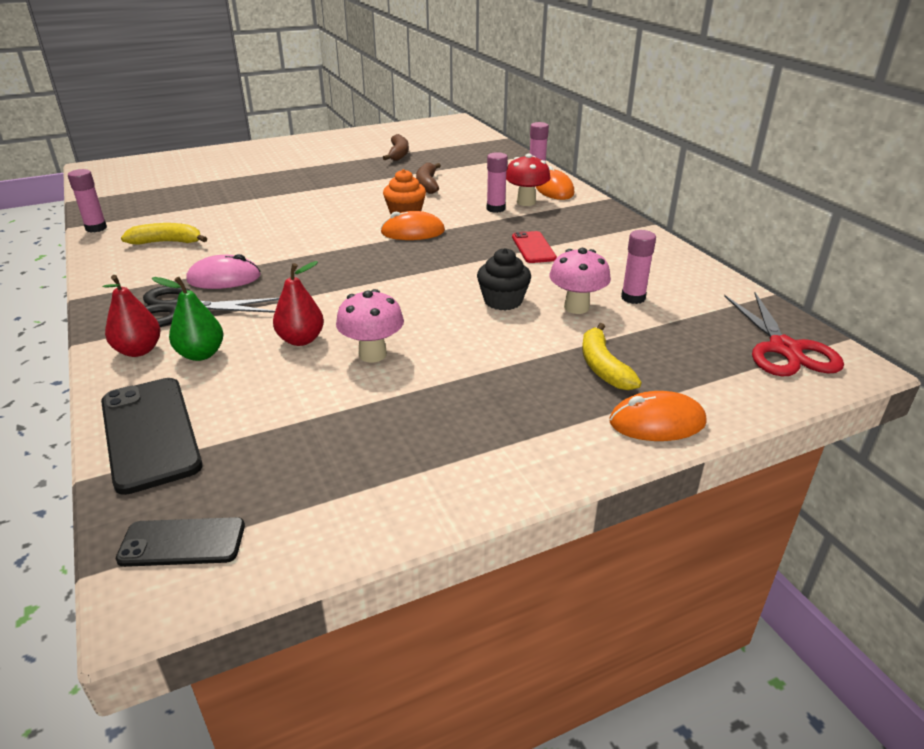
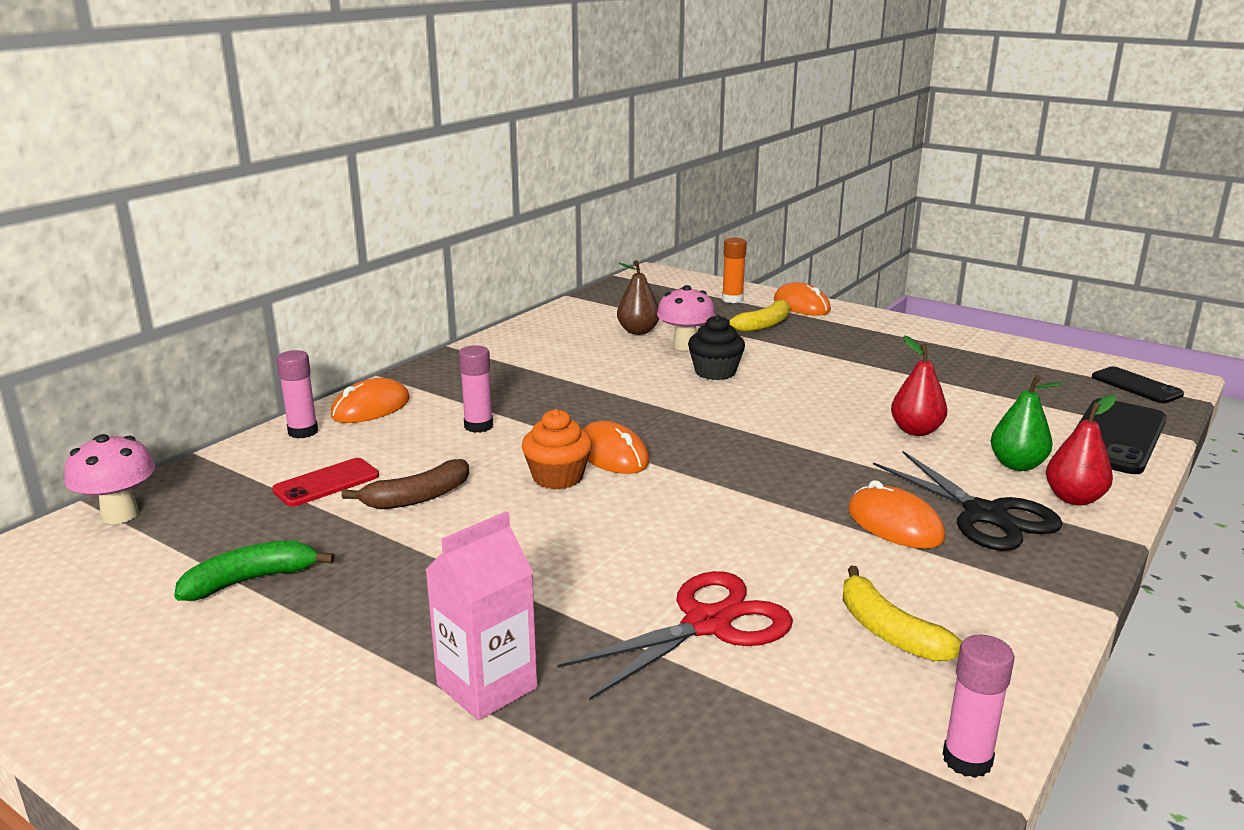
camera: 120 degrees left, 10 degrees down
pink mouse [186,254,261,289] -> orange mouse [848,480,945,549]
pink mushroom [336,289,404,363] -> pink mushroom moved to [64,434,155,524]
brown banana [383,134,409,161] -> green banana [174,540,335,601]
red mushroom [506,154,551,206] -> none
red phone [512,231,557,263] -> red phone moved to [272,458,379,507]
pink glue stick [621,230,656,304] -> brown pear [617,260,659,335]
red scissors [724,292,844,376] -> red scissors moved to [557,571,793,700]
none -> pink carton [426,511,537,720]
none -> orange glue stick [722,238,747,303]

